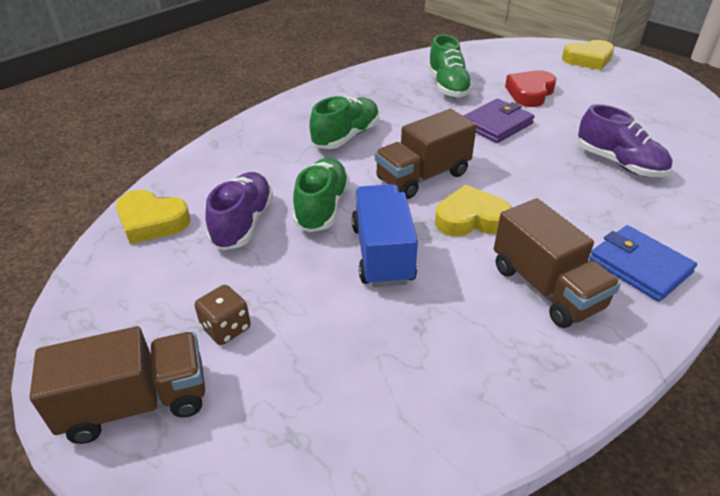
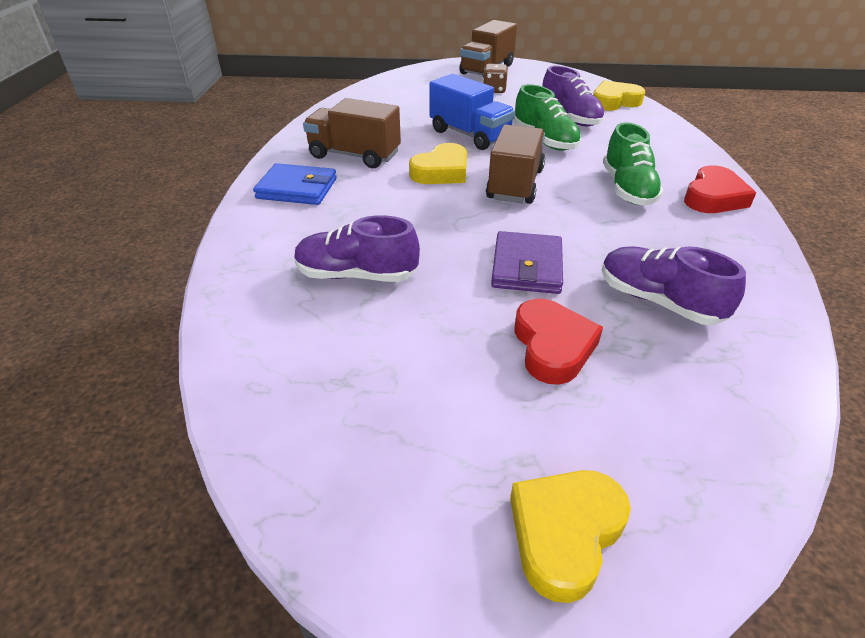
camera: 140 degrees right, 0 degrees up
green shoe [428,34,473,98] -> purple shoe [602,247,746,325]
none -> red heart [684,165,756,213]

